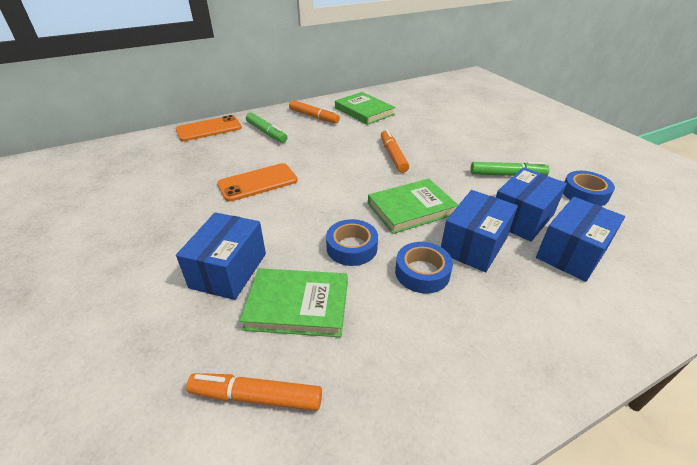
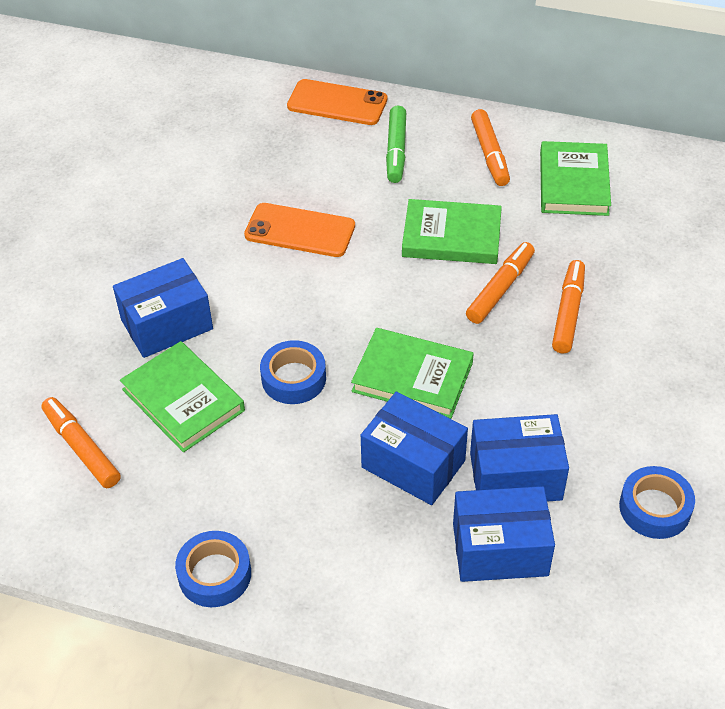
camera: 45 degrees right, 10 degrees up
blue tape [395,242,453,293] -> blue tape moved to [175,531,251,607]
blue box [441,190,518,272] -> blue box turned 45 degrees clockwise [361,391,468,505]
green marker [470,162,550,176] -> none
none -> green book [402,199,502,264]
none -> orange marker [552,260,585,353]

